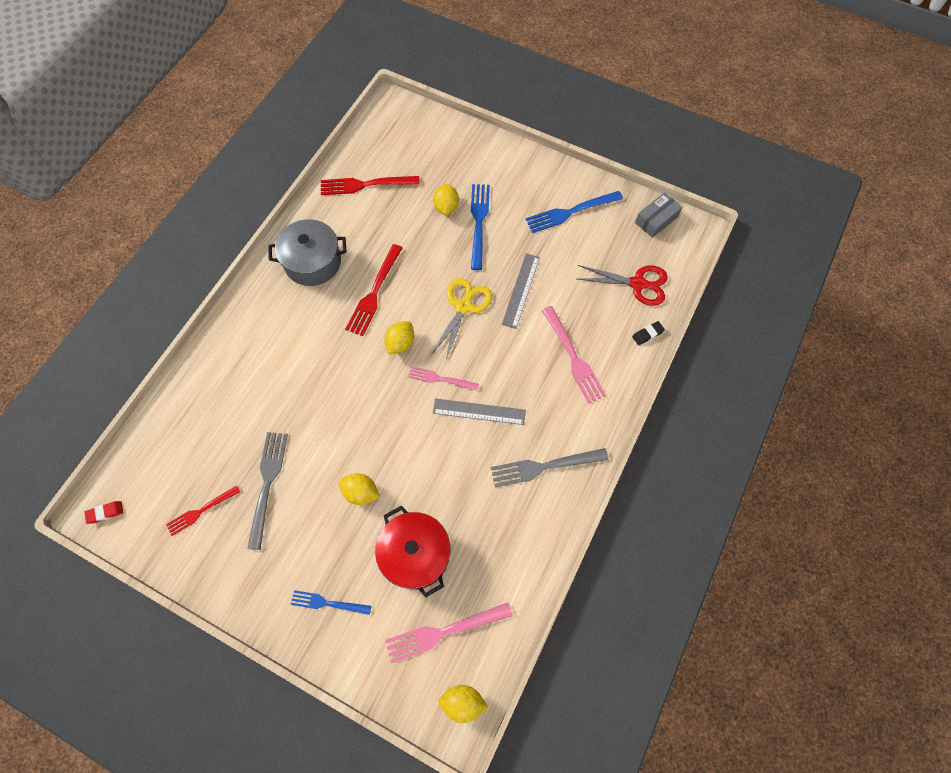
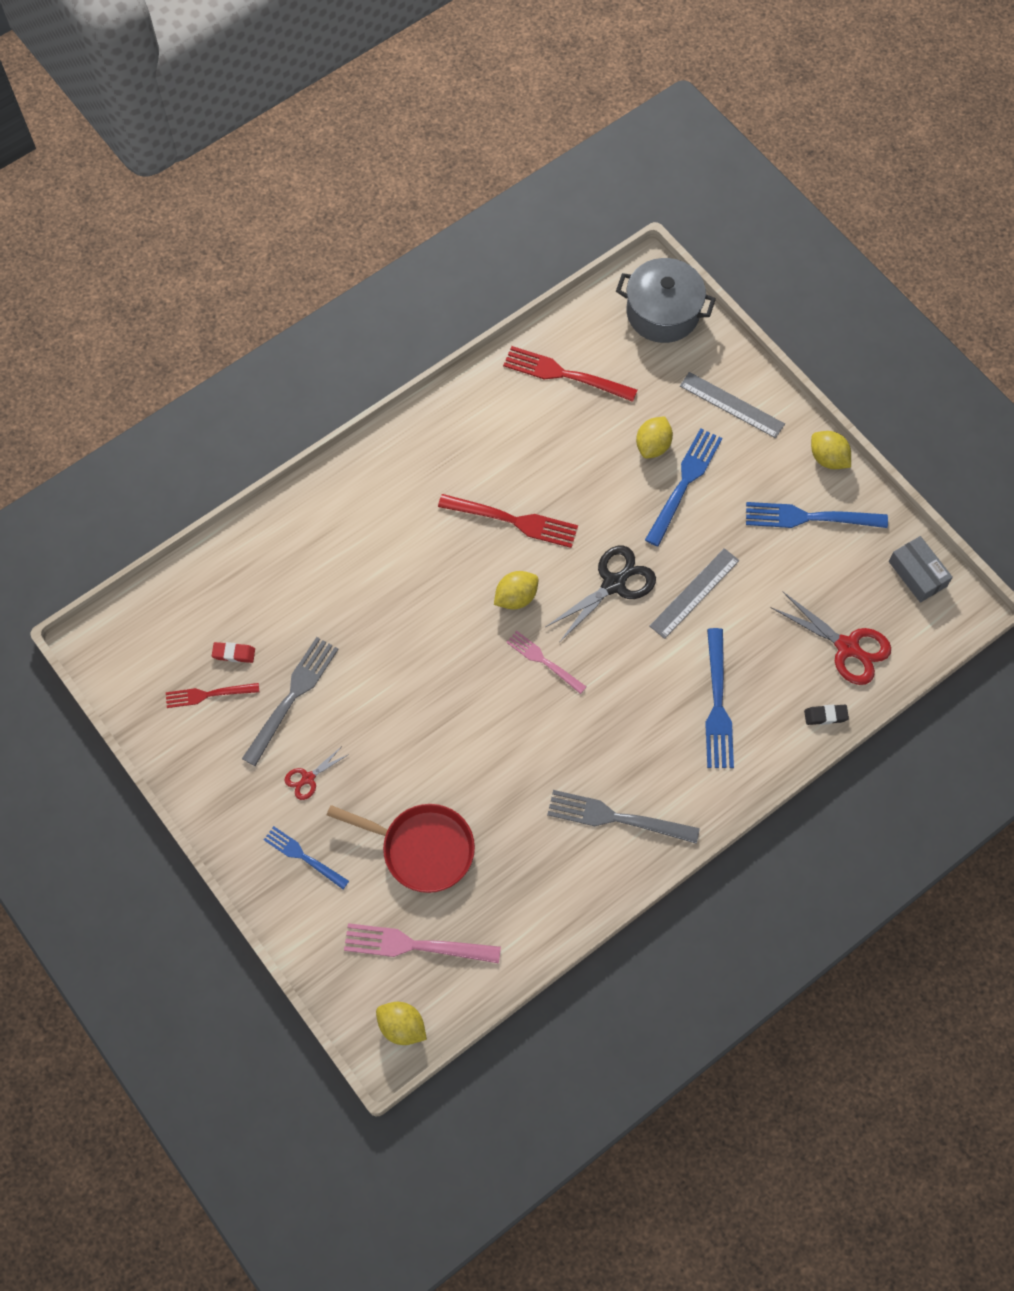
camera: 25 degrees right, 0 degrees up
red eraser [84,501,123,524] -> red eraser moved to [212,642,255,663]
grey pot [268,219,347,286] -> grey pot moved to [616,258,716,343]
yellow lemon [339,473,380,505] -> yellow lemon moved to [811,431,851,469]
red fork [345,244,403,336] -> red fork turned 120 degrees counterclockwise [438,494,578,548]
red pot [375,505,450,597] -> red pan [327,804,475,893]
yellow scissors [431,278,492,362] -> black scissors [546,546,656,643]
grey ruler [433,398,526,425] -> grey ruler moved to [680,372,785,438]
pink fork [542,306,606,404] -> blue fork [705,628,734,768]
grey box [635,192,682,238] -> grey box turned 75 degrees clockwise [889,536,953,603]
none -> red scissors [284,746,349,800]

